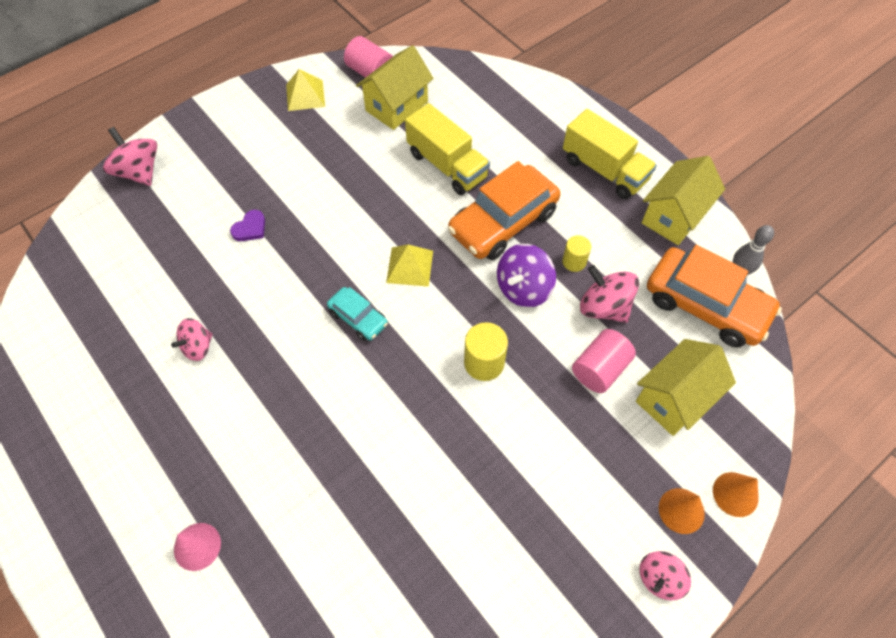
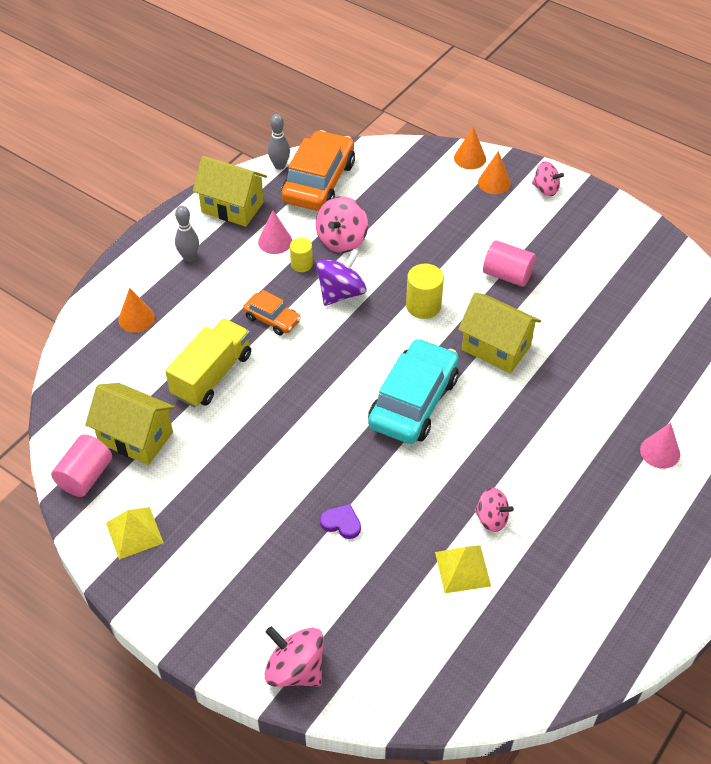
camera: 105 degrees left, 10 degrees down
pink spinning top [103,127,157,186] -> pink spinning top turned 90 degrees clockwise [264,626,324,687]
turquoise car [327,287,388,341] -> turquoise car [368,338,459,444], size x1.96
yellow pyramid [386,245,433,287] -> yellow pyramid moved to [435,545,491,593]
orange car [448,161,560,260] -> orange car [243,290,301,335], size x0.51
purple spinning top [497,244,556,308] -> purple spinning top turned 75 degrees counterclockwise [316,249,367,306]
yellow truck [563,109,657,199] -> grey bowling pin [175,206,199,262]
pink cylinder [572,329,636,393] -> pink cylinder moved to [483,240,536,287]
yellow house [636,339,736,436] -> yellow house moved to [458,293,541,374]
none -> orange cone [118,288,155,333]
none -> pink cone [258,211,292,254]

